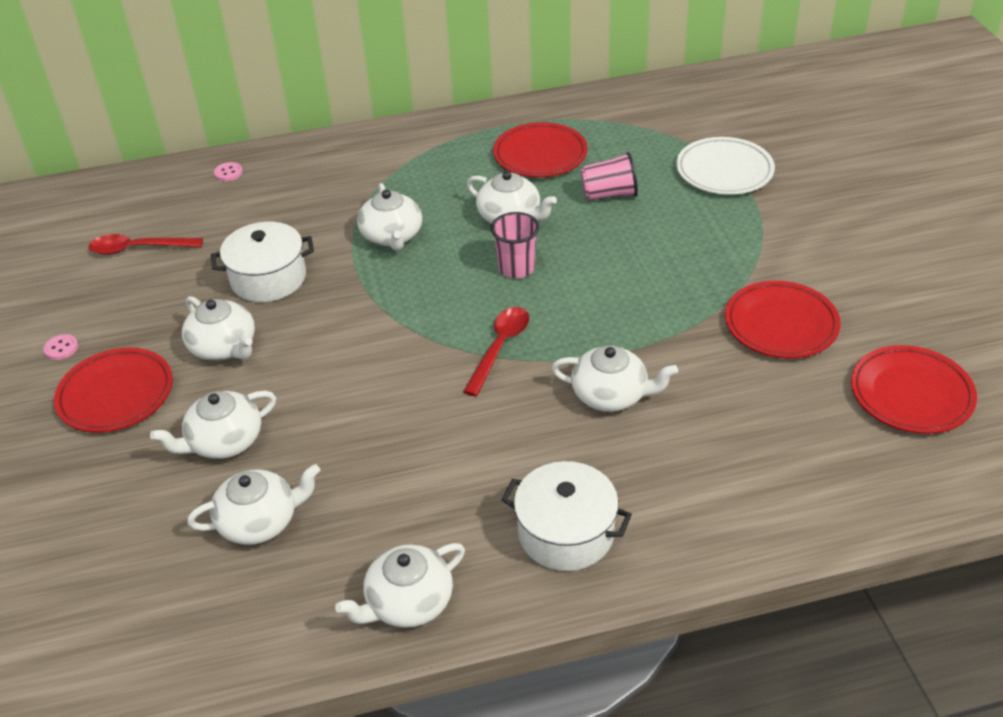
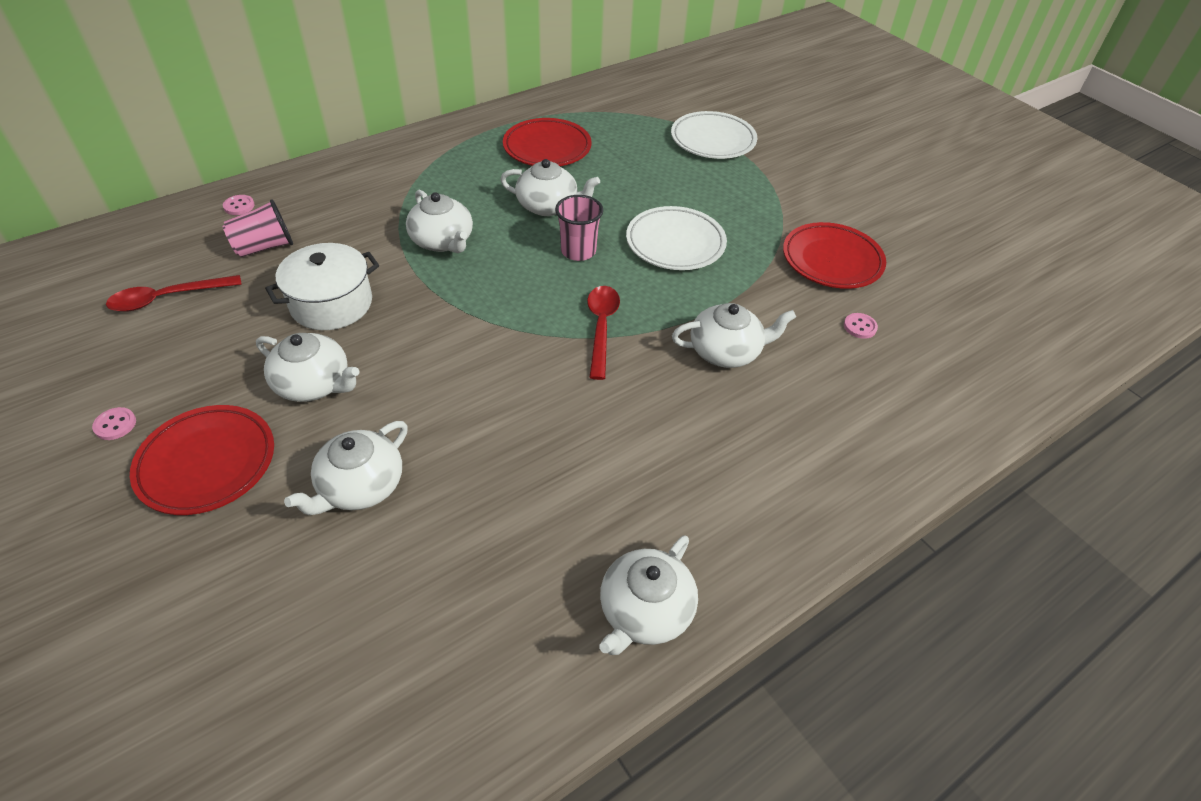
camera: 25 degrees left, 5 degrees up
white teapot [187,464,320,545] -> none
white pot [502,461,632,571] -> none
pink cup [581,152,638,200] -> pink cup moved to [223,199,293,257]
red plate [851,345,977,434] -> none
none -> white plate [626,206,727,270]
none -> pink button [844,313,878,339]

